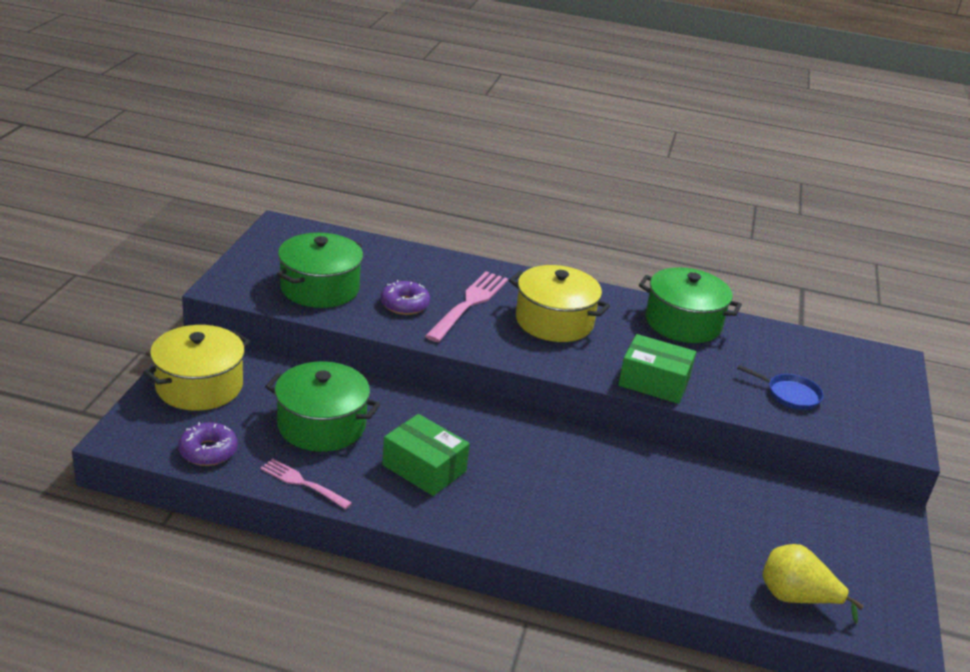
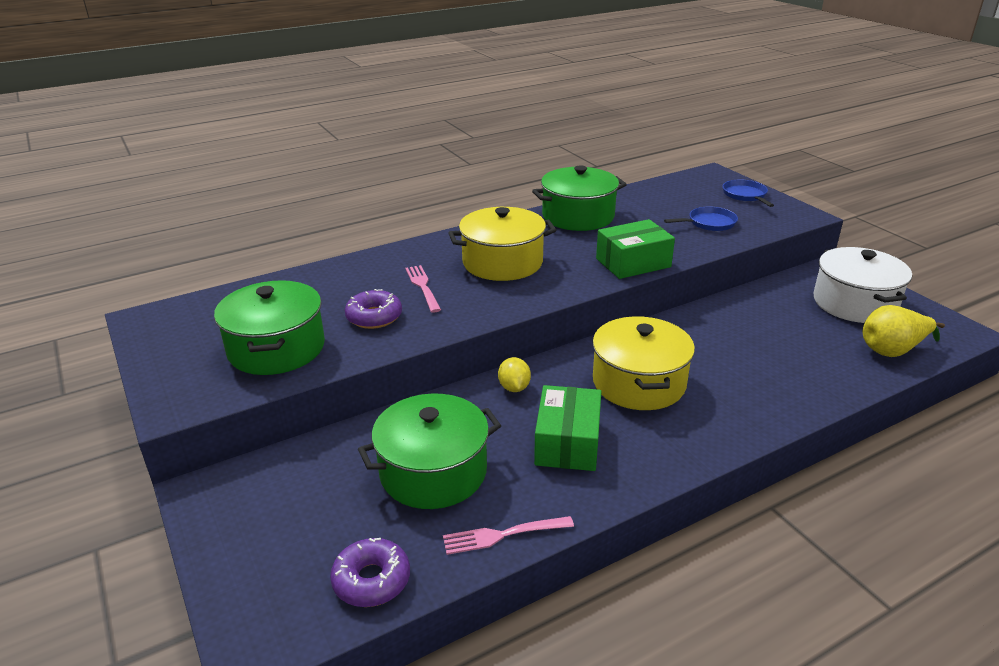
camera: 40 degrees left, 0 degrees up
yellow pot [143,325,250,411] -> yellow pot moved to [592,316,695,410]
green box [382,414,470,496] -> green box turned 75 degrees counterclockwise [534,385,602,471]
pink fork [425,272,508,342] -> pink fork [405,265,441,313], size x0.60
none -> yellow lemon [498,357,531,392]
none -> blue pan [723,180,774,207]
none -> white pot [813,247,912,323]

